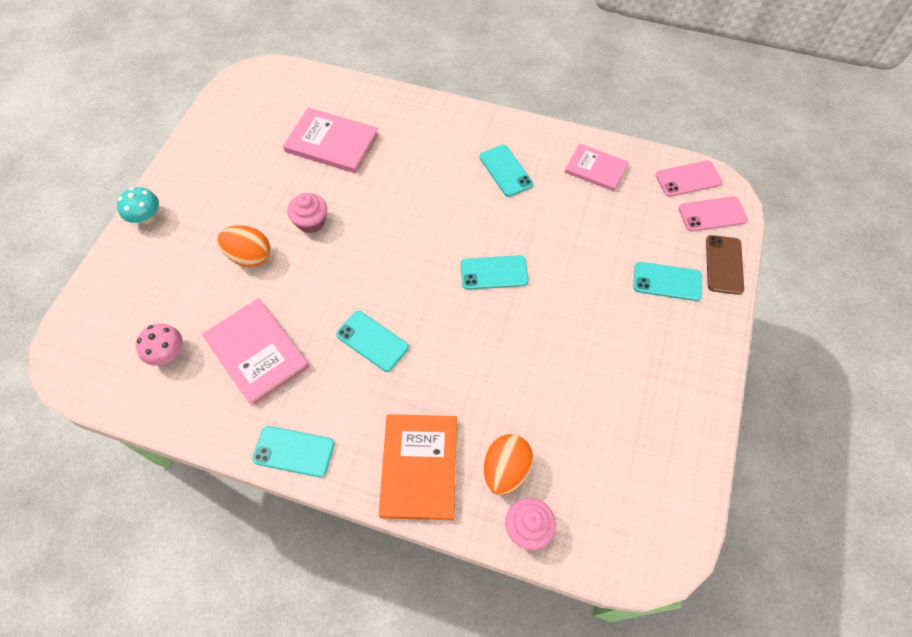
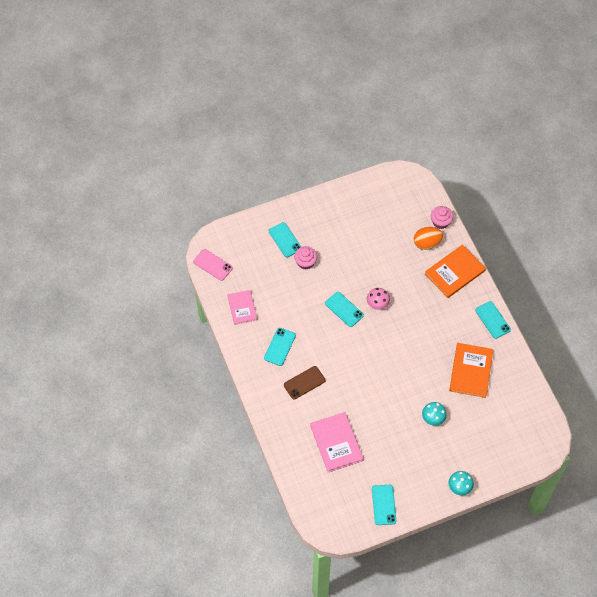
camera: 130 degrees left, 0 degrees up
pink mushroom [136,323,183,366] -> pink mushroom moved to [367,288,390,310]
pink book [202,299,309,406] -> orange book [449,343,493,398]
orange egg [218,225,270,267] -> turquoise mushroom [422,402,447,426]
pink cupcake [287,193,327,233] -> pink cupcake moved to [294,246,317,270]
turquoise phone [336,311,409,372] -> turquoise phone moved to [372,485,396,525]
pink phone [678,196,748,232] -> none
brown phone [706,235,744,295] -> brown phone moved to [284,366,326,399]

